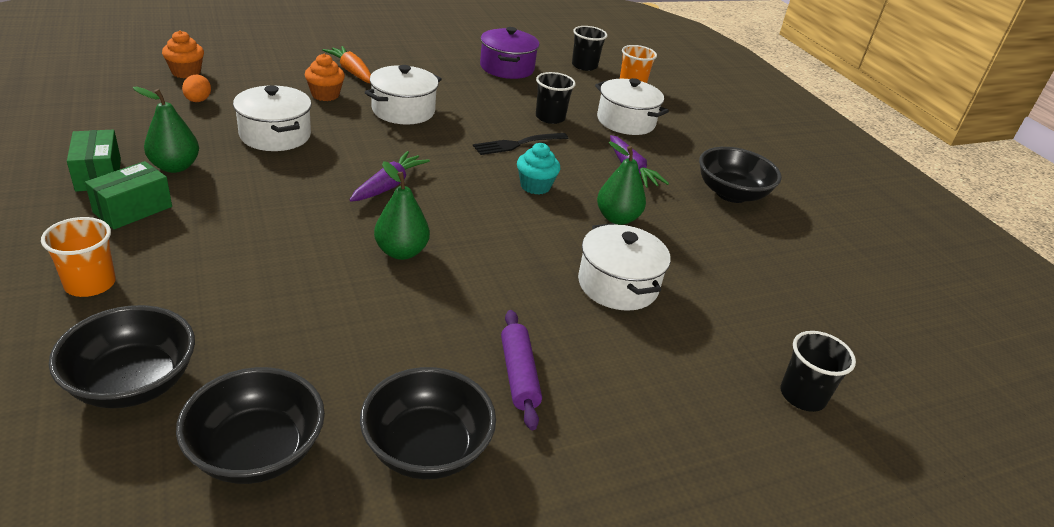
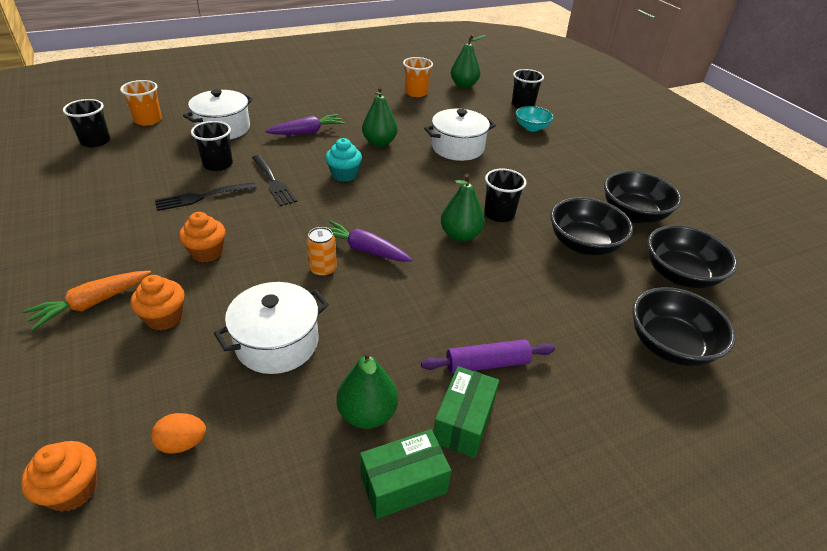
camera: 90 degrees left, 5 degrees up
orange cup [41,217,116,297] -> orange cup moved to [403,57,433,97]
green box [85,161,172,230] -> green box turned 75 degrees clockwise [433,366,499,458]
white pot [365,65,442,125] -> orange cupcake [179,212,225,263]
purple pot [480,27,540,79] -> none
purple rolling pin [501,310,542,430] -> purple rolling pin moved to [421,339,555,374]
black bowl [699,147,782,203] -> black bowl moved to [550,197,633,255]
none -> black fork [155,182,257,211]
none -> orange can [307,227,337,277]
none -> green pear [451,35,486,88]
none -> black cup [484,169,527,222]
none -> turquoise bowl [516,106,553,131]

